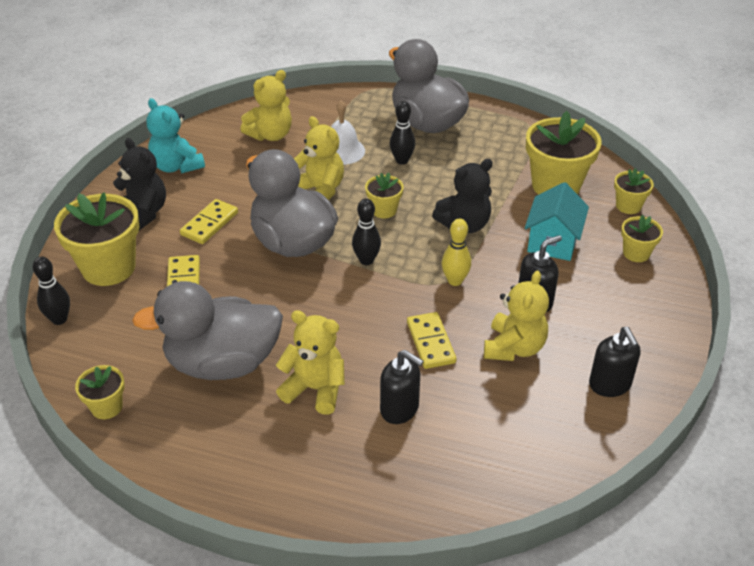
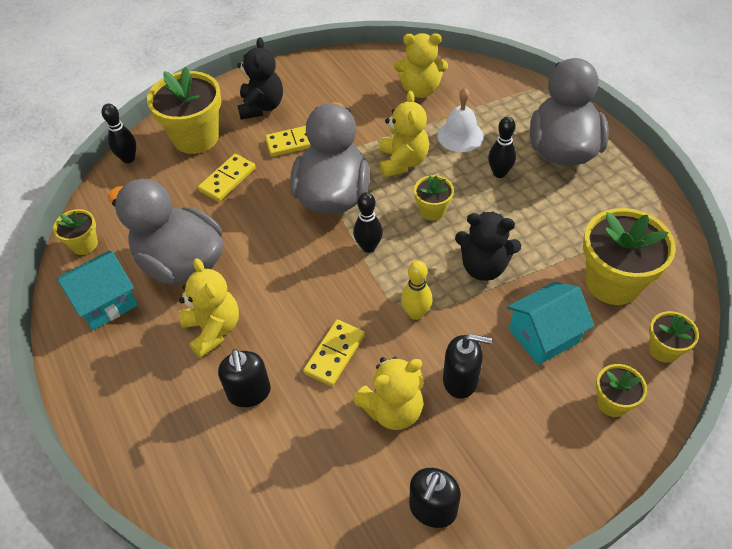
camera: 45 degrees right, 10 degrees up
turquoise teddy bear [147,98,205,173] -> none
none -> turquoise house [57,251,138,330]

